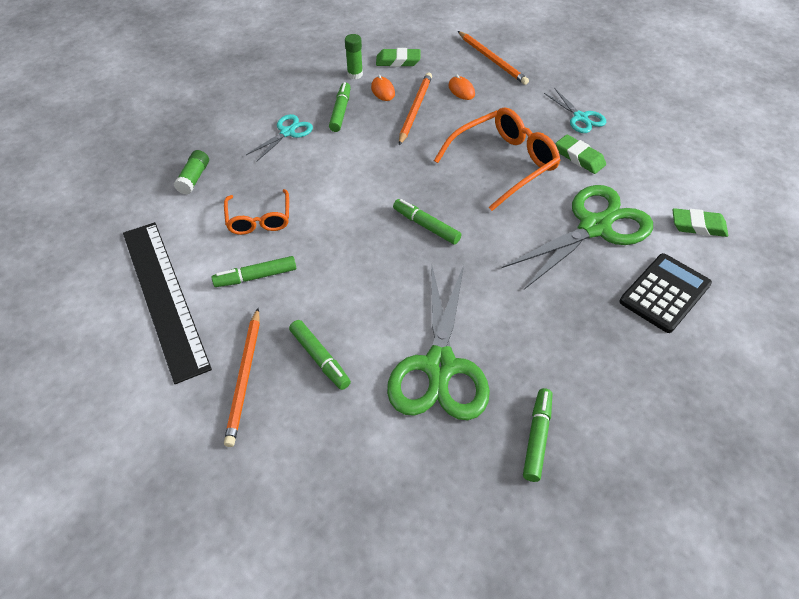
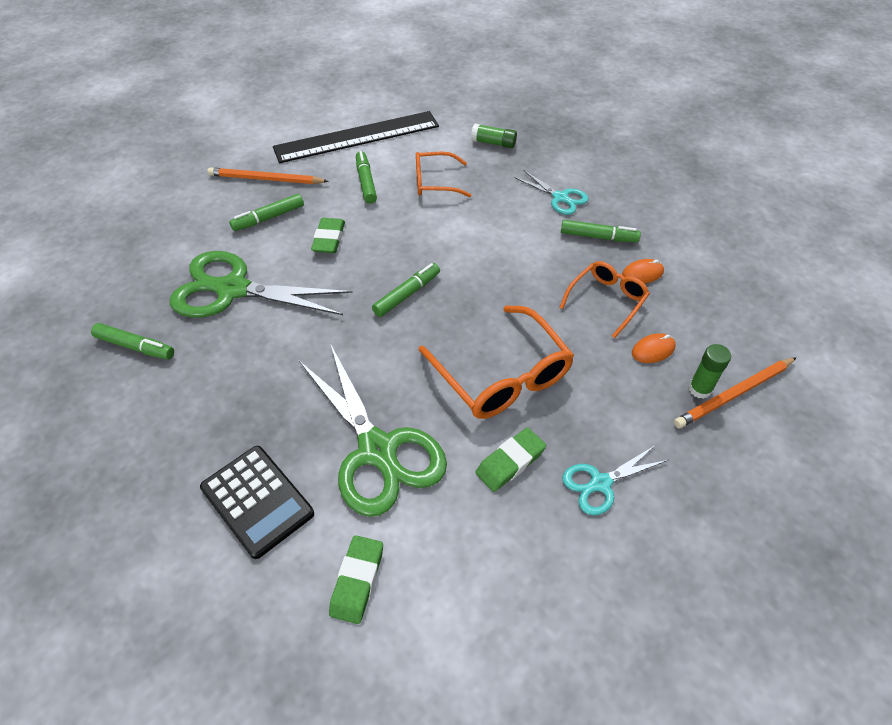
camera: 95 degrees right, 0 degrees up
green glue stick [345,34,363,79] -> green glue stick moved to [688,344,731,399]
green eraser [376,48,420,67] -> green eraser moved to [311,218,345,253]
orange pencil [399,73,432,145] -> orange glasses [559,261,650,338]

